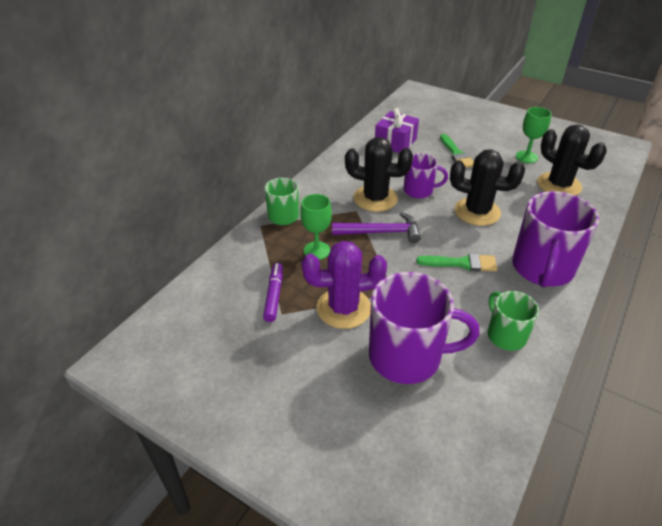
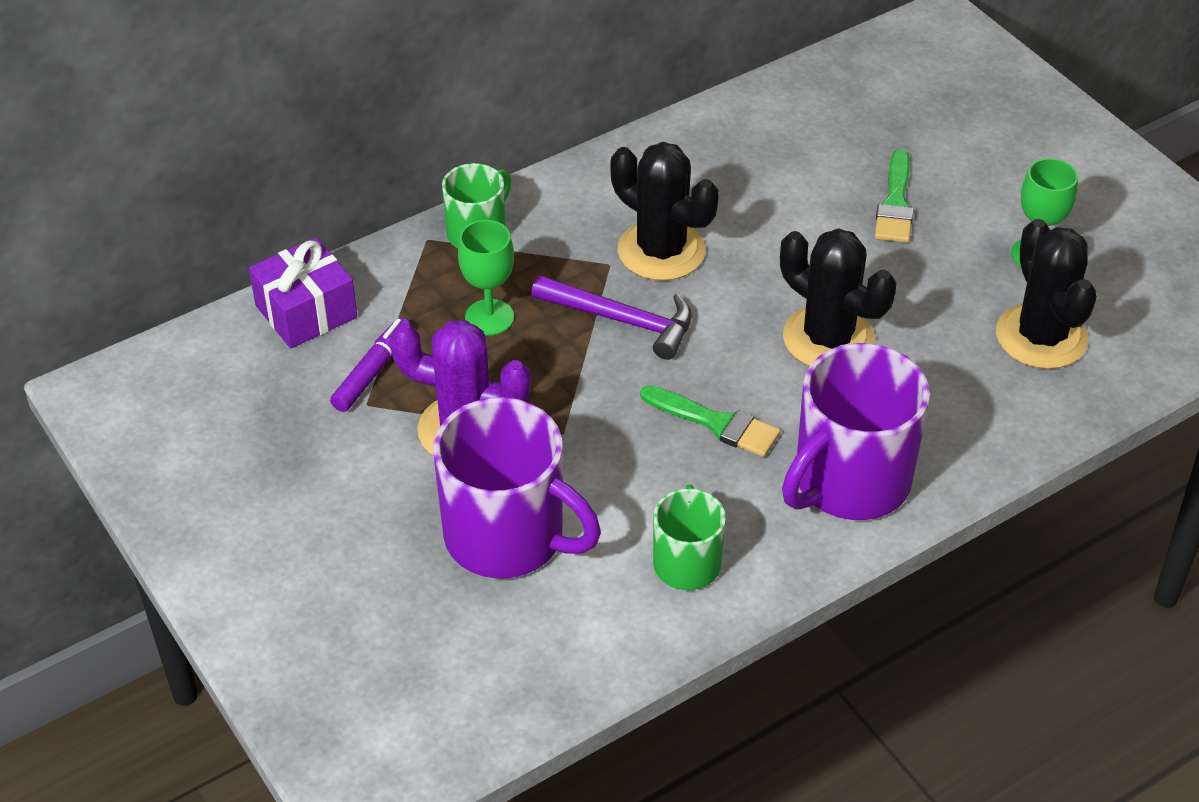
camera: 25 degrees right, 5 degrees up
purple gift [375,108,419,153] -> purple gift moved to [249,237,357,348]
purple mug [404,153,448,198] -> none

